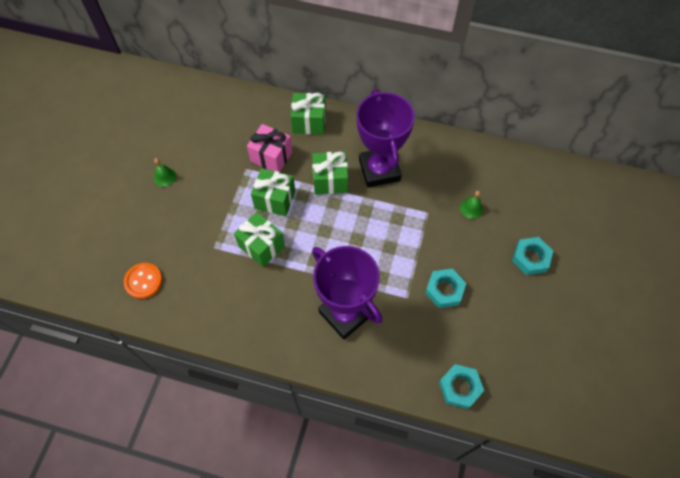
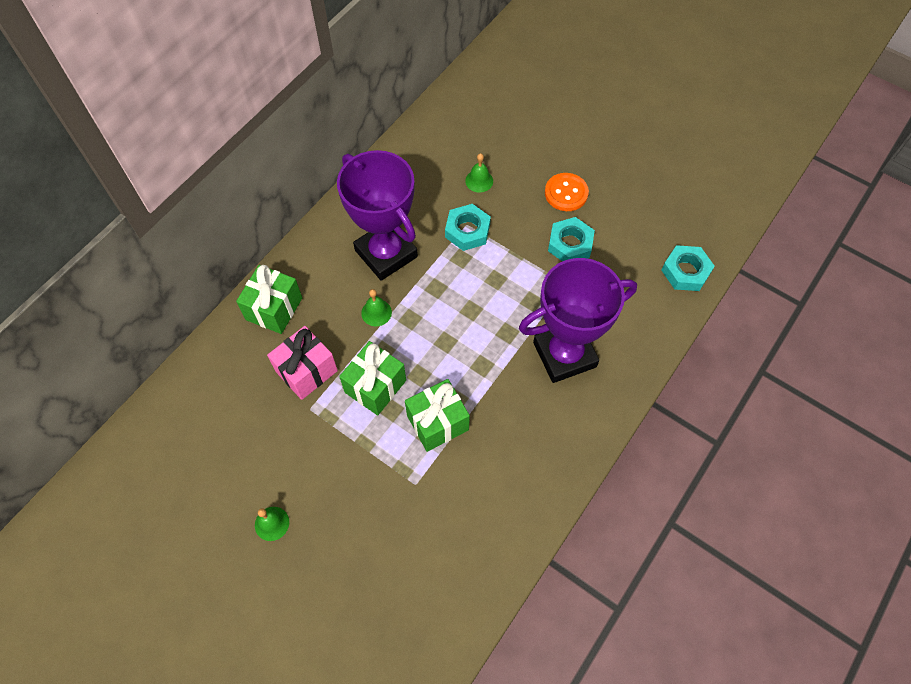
camera: 70 degrees left, 0 degrees up
orange button [124,263,162,299] -> orange button moved to [545,173,589,211]
green gift [312,152,348,195] -> green bell [361,289,392,326]
purple trophy [356,89,415,188] -> purple trophy turned 45 degrees clockwise [337,150,418,281]
turquoise nut [512,237,553,275] -> turquoise nut moved to [445,204,491,251]

